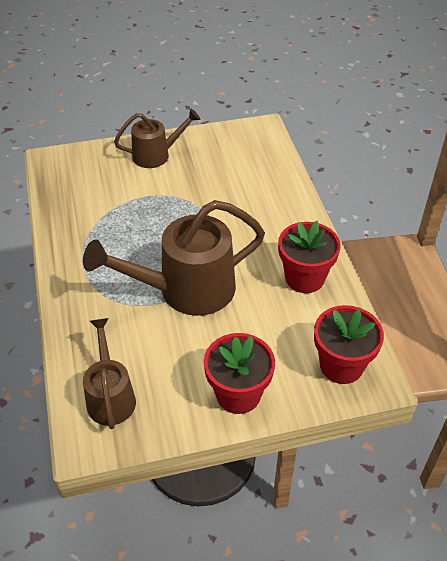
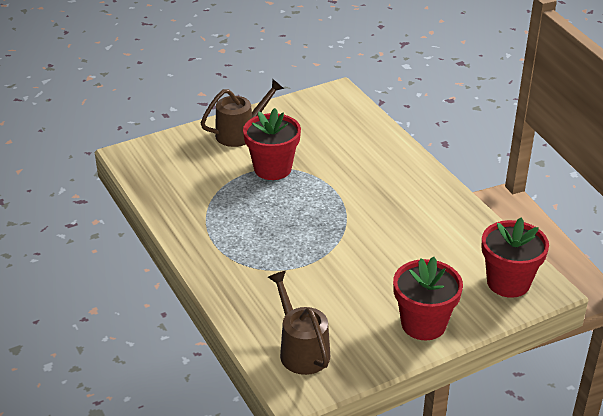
camera: 15 degrees left, 10 degrees down
brown watering can [83,200,265,316] -> none
red flower pot [278,221,341,293] -> red flower pot moved to [243,108,301,180]

